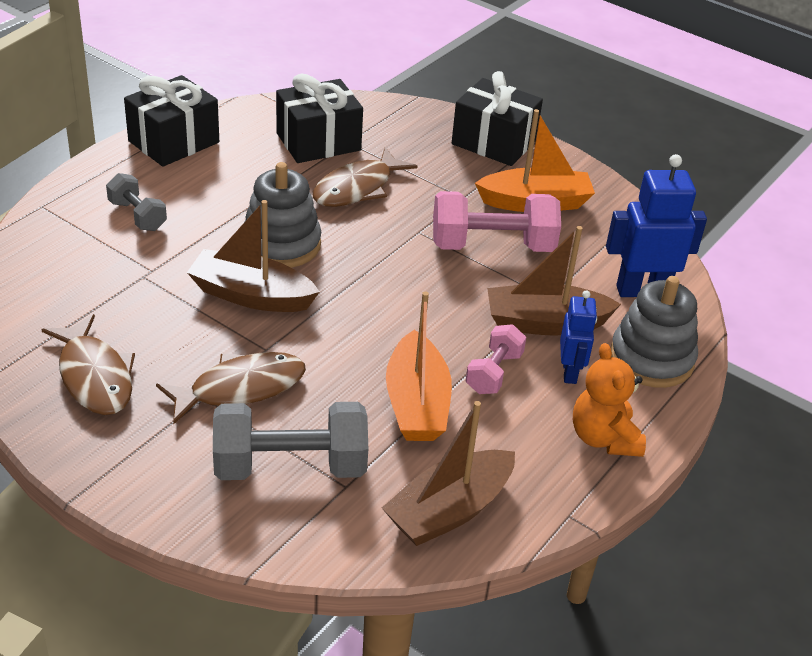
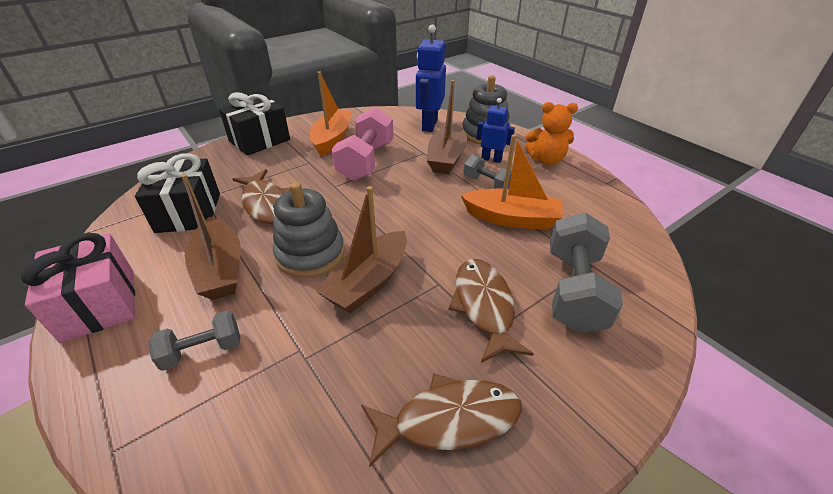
camera: 70 degrees left, 0 degrees up
black gift [124,75,219,167] -> pink gift [21,233,135,343]
brown boat [382,401,515,546] -> brown boat moved to [181,174,241,300]
pink dumbbell [466,324,526,394] -> grey dumbbell [463,155,512,189]

